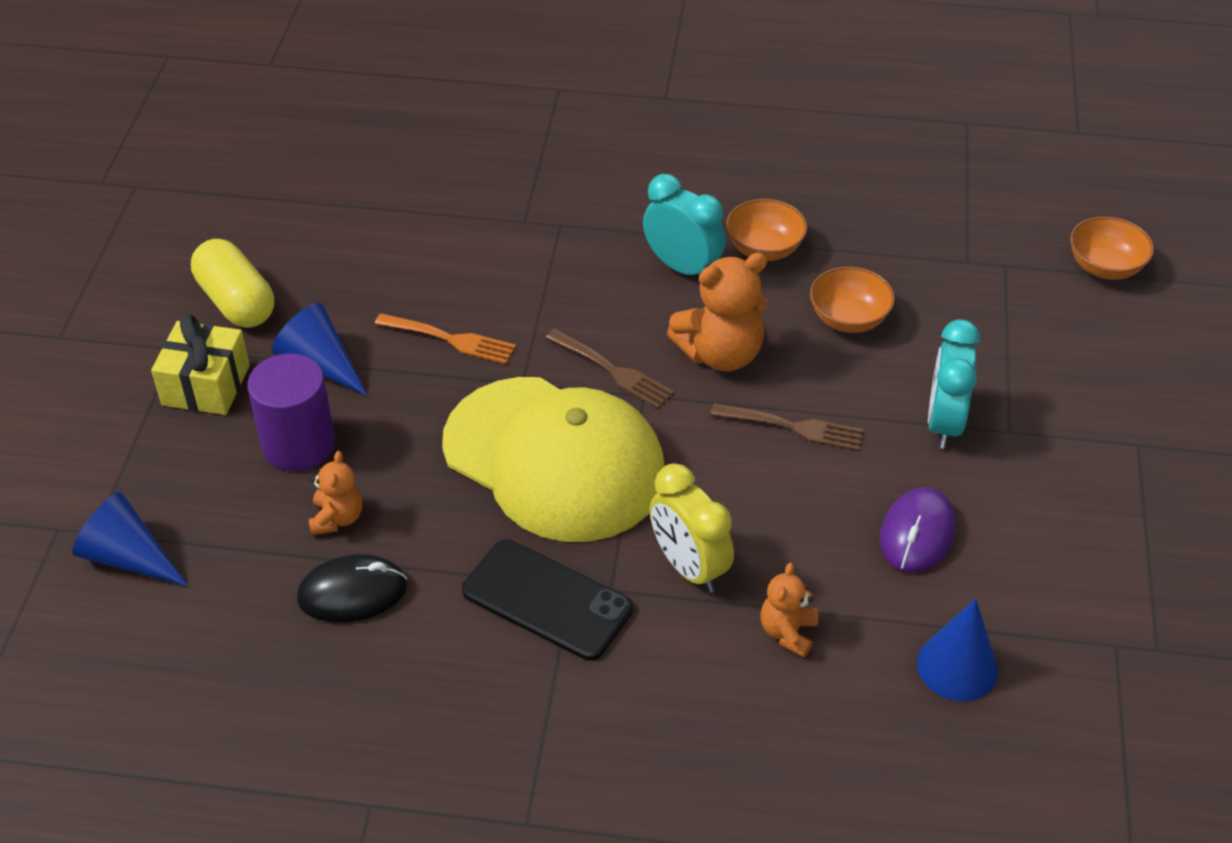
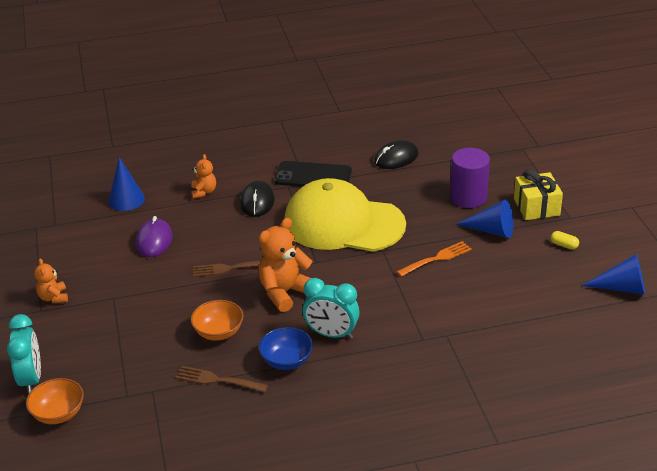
camera: 160 degrees right, 10 degrees down
blue cone [72,492,188,586] -> blue cone moved to [582,254,645,295]
yellow capsule [191,239,274,328] -> yellow capsule [551,231,579,250], size x0.44
orange teddy bear [309,451,362,535] -> orange teddy bear moved to [34,258,68,303]
orange fork [375,313,516,364] -> orange fork turned 150 degrees clockwise [396,241,472,277]
brown fork [546,329,674,409] -> brown fork moved to [175,366,268,392]
yellow clock [650,463,734,593] -> black mouse [240,181,275,217]
orange bowl [726,199,807,261] -> blue bowl [259,327,313,370]
turquoise clock [928,319,980,449] -> turquoise clock moved to [7,314,41,394]

